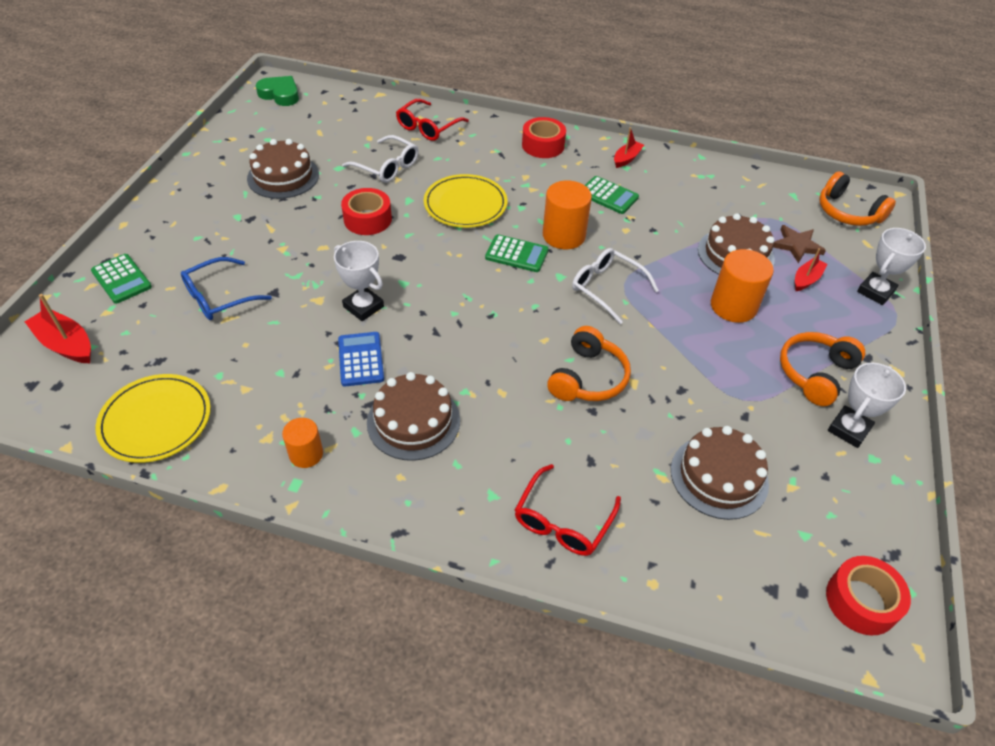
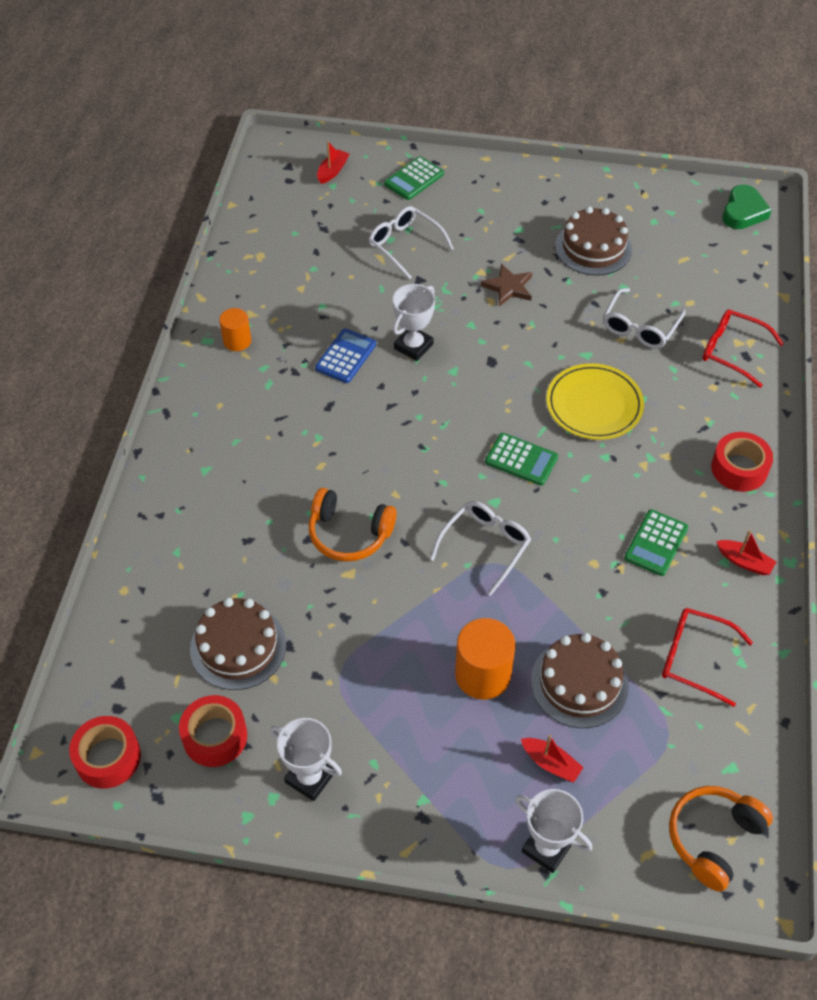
camera: 85 degrees right, 5 degrees up
red boat [25,294,91,363] -> red boat [317,141,349,184], size x0.65
yellow plate [95,374,211,463] -> none
blue glasses [181,257,272,320] -> white glasses [369,206,454,280]
blue calculator [338,332,384,387] -> blue calculator turned 45 degrees counterclockwise [315,328,376,383]
red tape [341,188,392,235] -> red tape moved to [179,695,247,767]
brown cake [367,372,460,461] -> none
green calculator [485,234,549,272] -> green calculator turned 75 degrees counterclockwise [485,433,558,485]
red glasses [515,464,621,556] -> red glasses moved to [662,608,753,707]
orange cylinder [543,181,592,249] -> none
brown star [773,225,826,263] -> brown star moved to [481,264,532,306]
orange headphones [780,332,865,406] -> none

